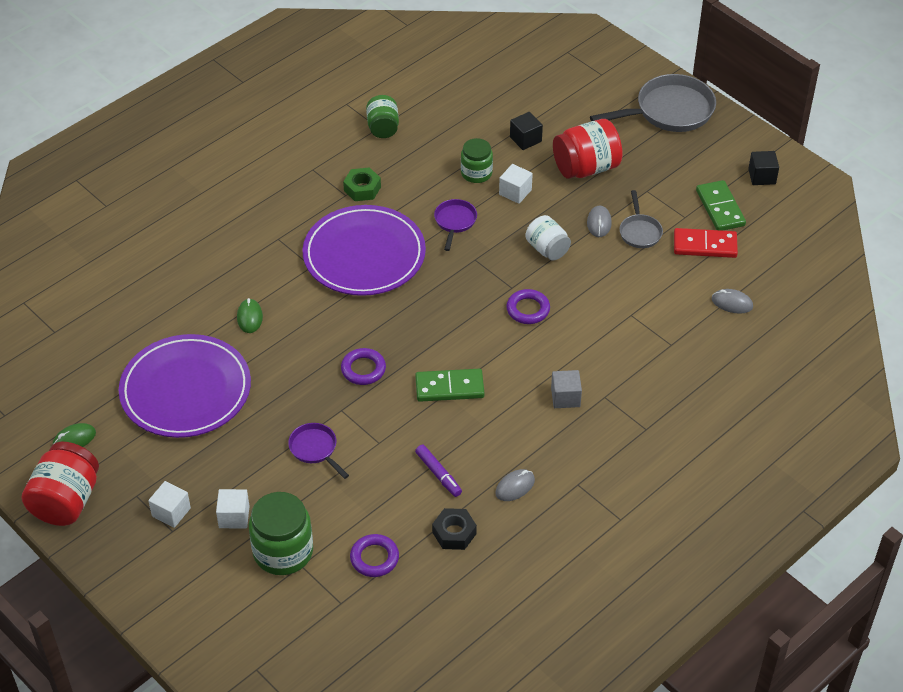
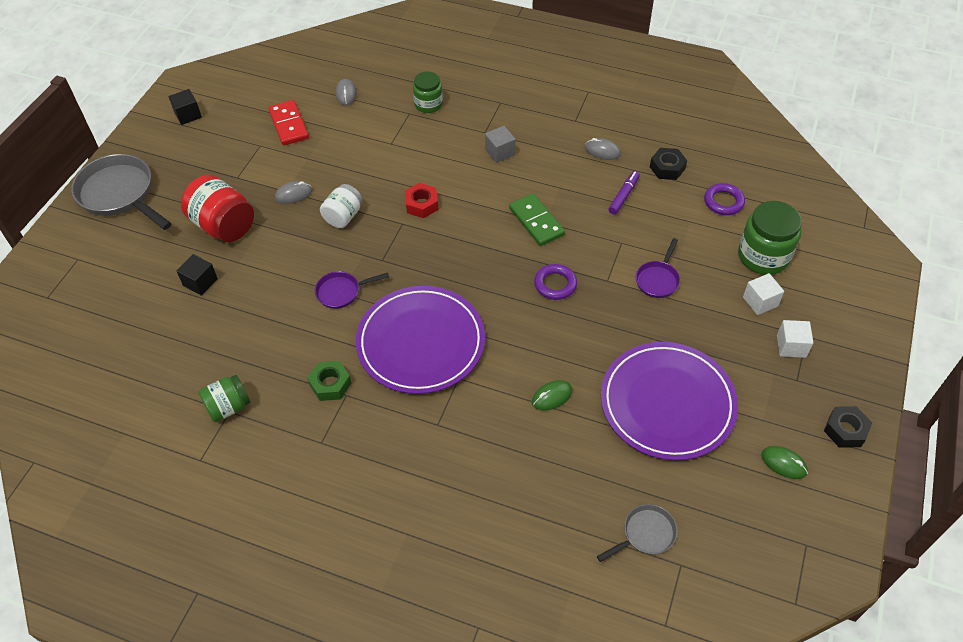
camera: 115 degrees left, 5 degrees up
red jar [22,442,99,526] -> black nut [824,406,872,448]
green jar [461,138,493,183] -> green jar moved to [413,71,443,113]
white cube [499,164,533,204] -> none
purple ring [506,289,550,324] -> red nut [405,183,439,218]
grey pan [619,190,663,248] -> grey pan moved to [597,504,678,562]
green domino [696,180,746,231] -> none

